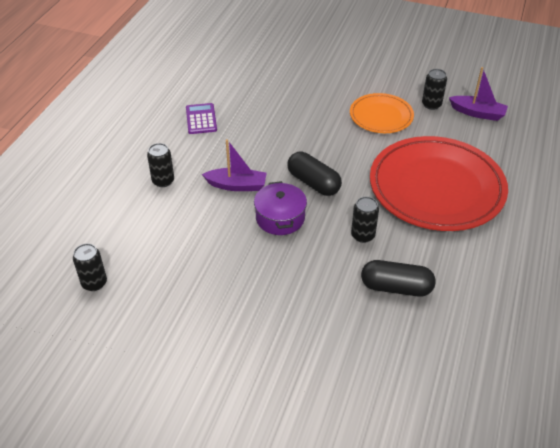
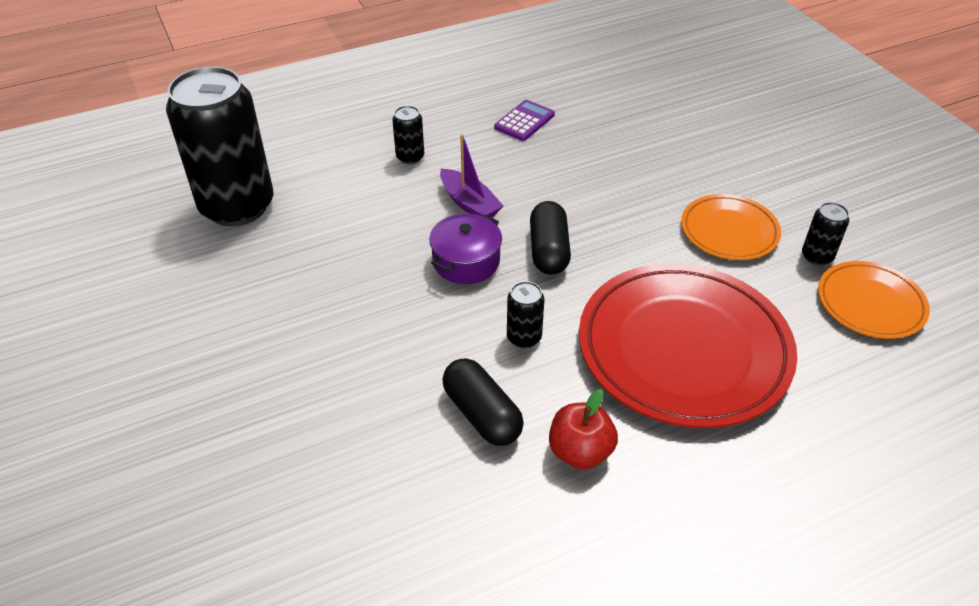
camera: 45 degrees right, 0 degrees up
black can [73,243,107,291] -> black can [166,67,274,226], size x2.48
purple boat [449,67,508,121] -> orange plate [818,261,930,339]
none -> red apple [549,389,618,469]

